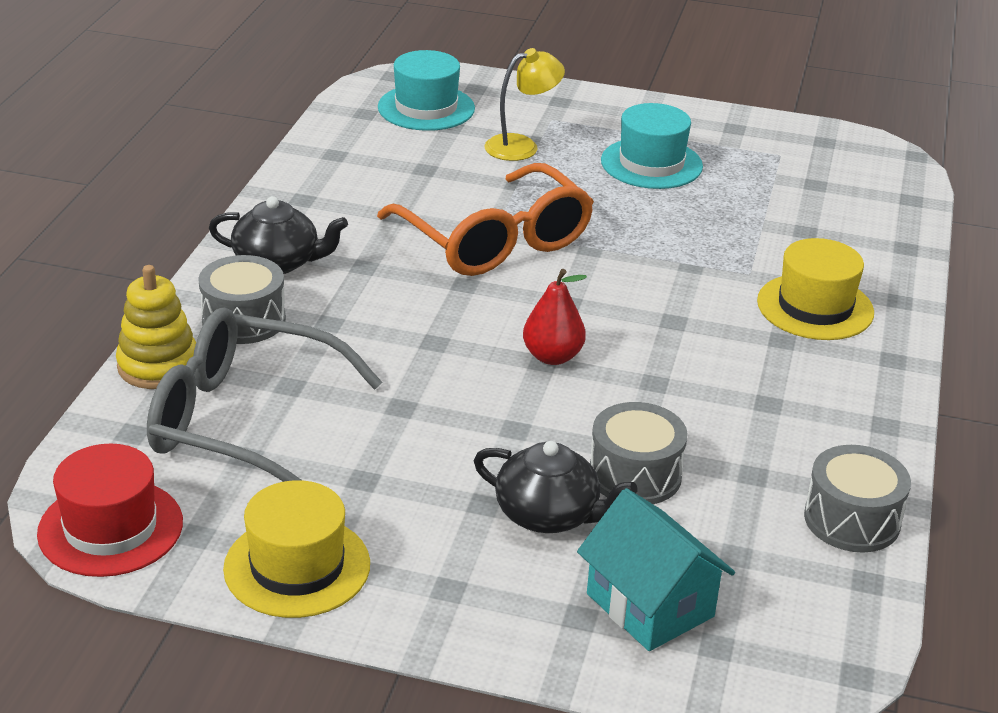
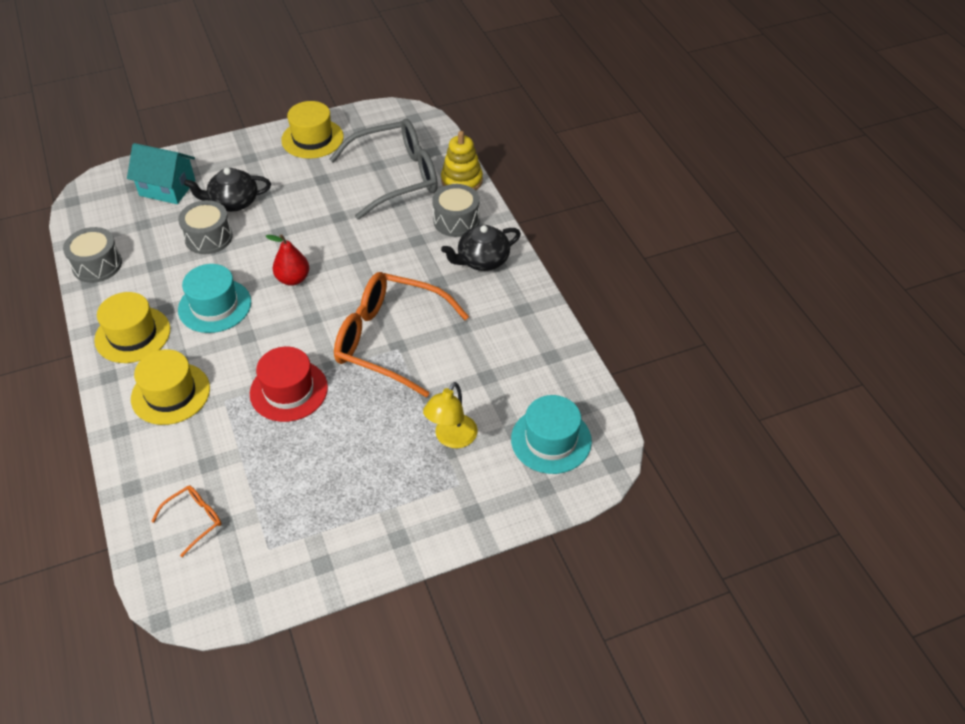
camera: 145 degrees right, 15 degrees up
red hat [37,444,183,577] -> red hat moved to [250,347,328,422]
turquoise hat [601,103,703,189] -> turquoise hat moved to [178,264,251,333]
none -> yellow hat [94,292,170,363]
none -> orange glasses [151,485,222,557]

